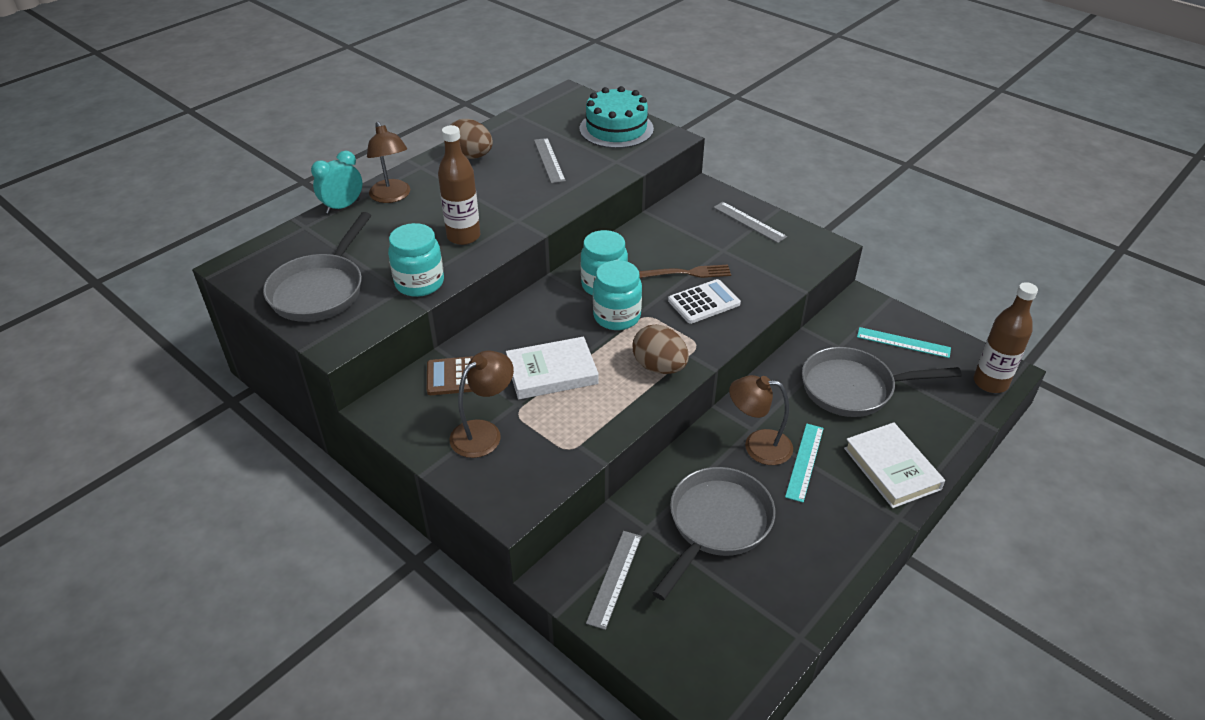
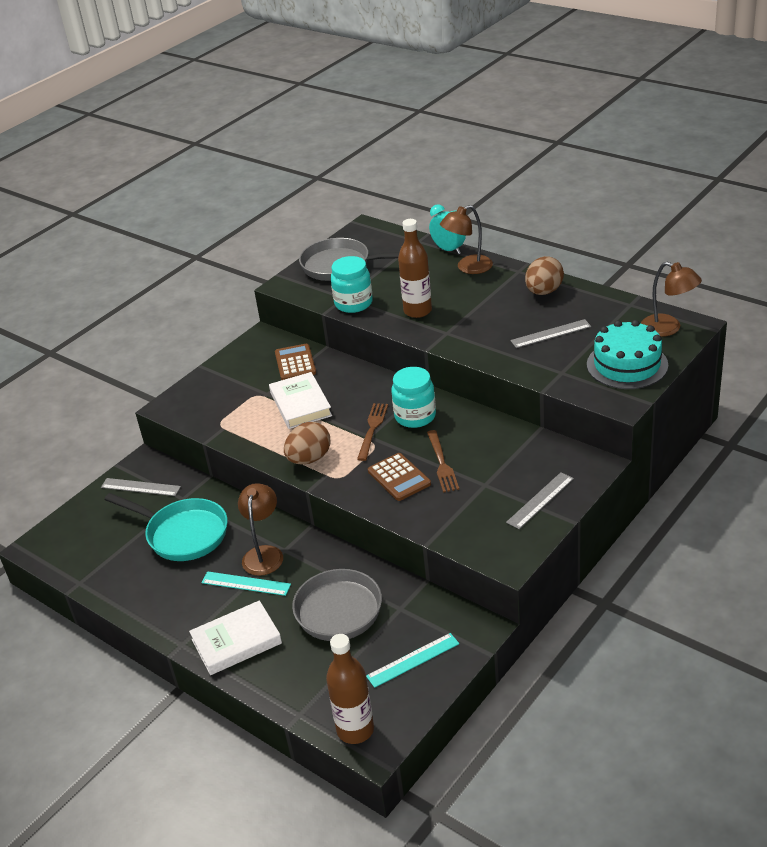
camera: 90 degrees right, 5 degrees down
brown lamp [450,351,514,458] -> brown lamp moved to [641,262,702,337]
turquoise jar [593,260,642,330] -> brown fork [357,403,388,461]
grey pan [652,467,775,601] -> turquoise pan [104,493,228,561]
white calculator [668,279,741,324] -> brown calculator [368,453,431,501]
turquoise ruler [857,327,951,358] -> turquoise ruler turned 45 degrees clockwise [366,633,459,688]

